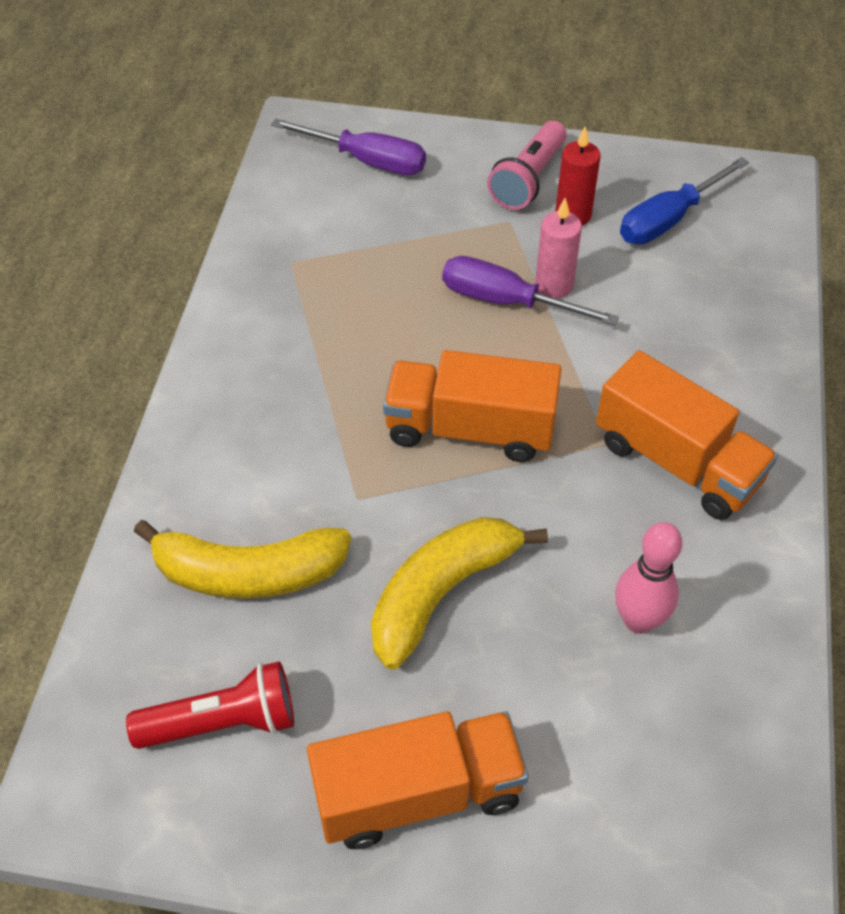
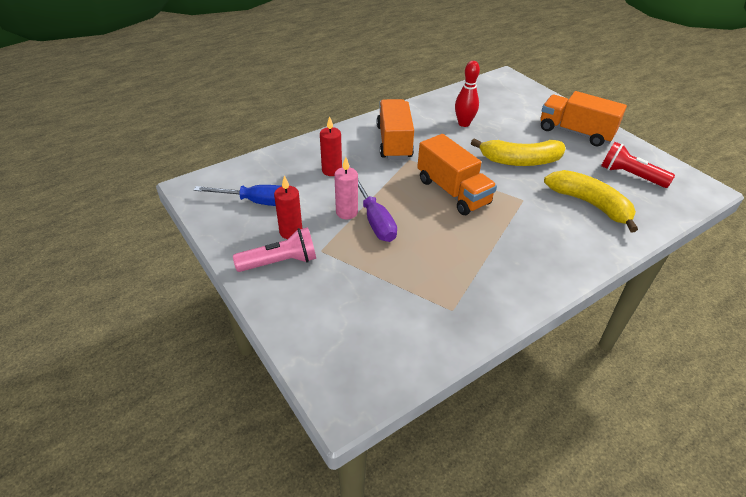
camera: 135 degrees left, 10 degrees down
purple screwdriver [271,118,426,175] -> none
pink bowling pin [615,522,682,634] -> red bowling pin [455,61,480,127]
none -> red candle [320,116,342,176]

